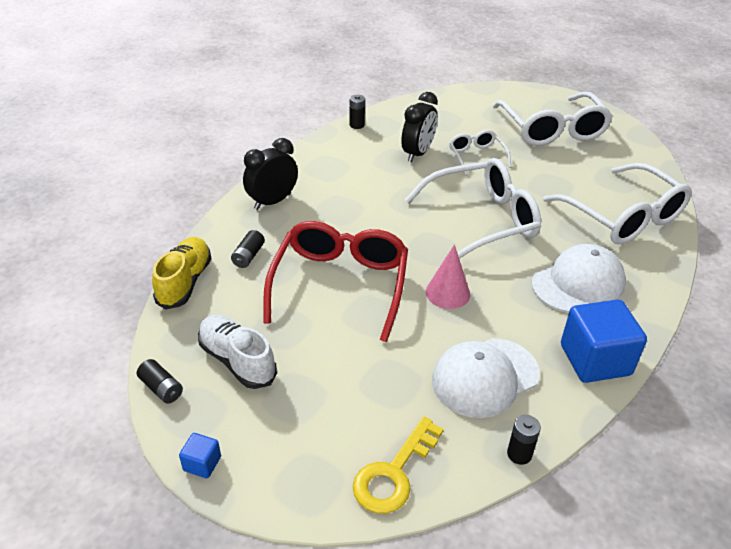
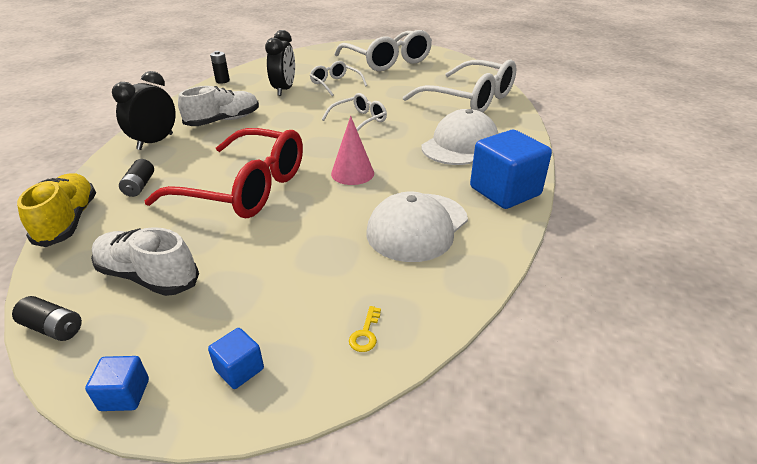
camera: 20 degrees left, 5 degrees down
red glasses [263,221,408,342] -> red glasses turned 120 degrees clockwise [145,128,303,218]
yellow key [353,417,444,514] -> yellow key [349,306,381,352], size x0.42
white glasses [405,158,541,259] -> white glasses [322,93,387,132], size x0.51
black battery [507,415,541,465] -> none
none -> white shoe [178,86,259,126]
none -> blue cube [208,328,264,389]

